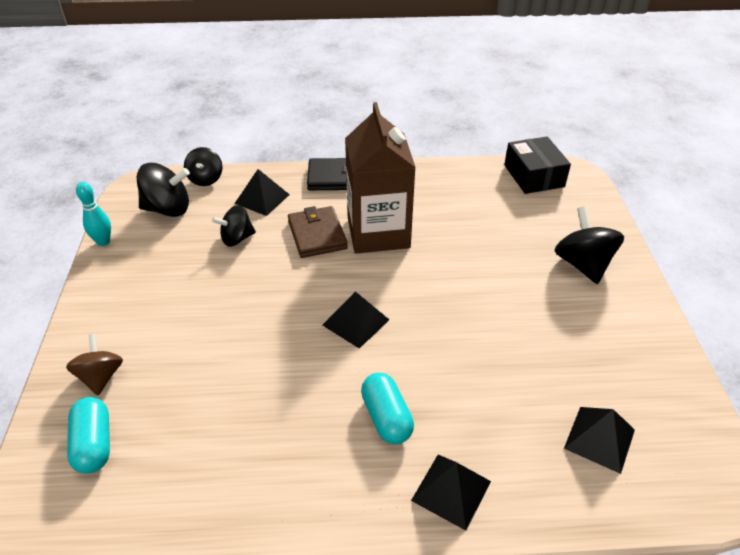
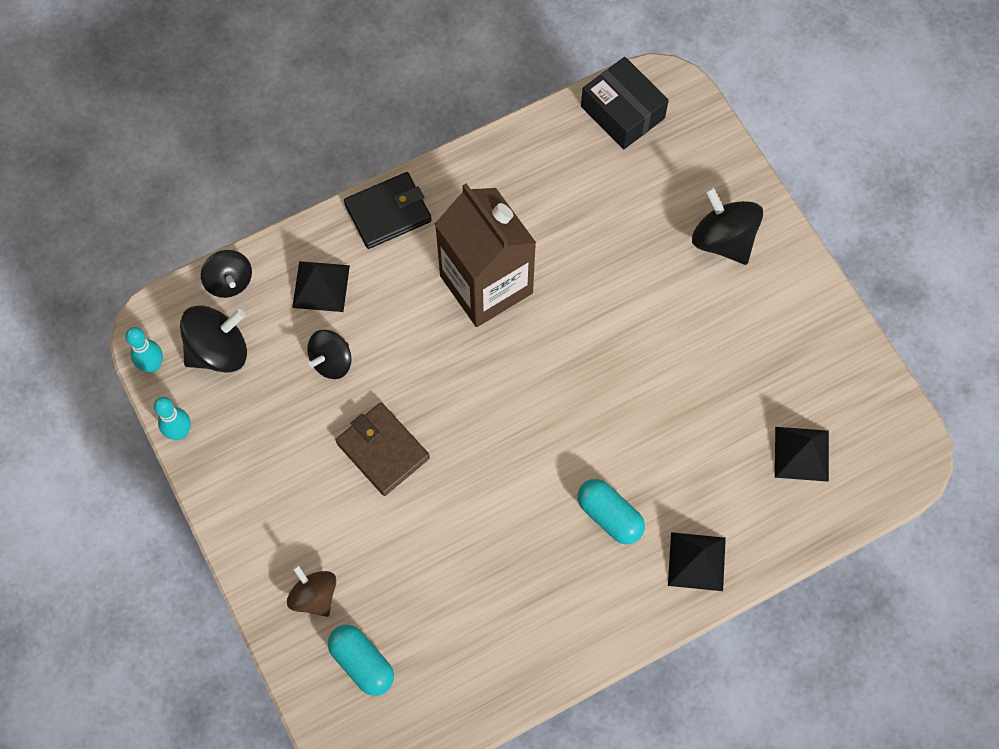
camera: 25 degrees left, 25 degrees up
brown wallet [288,206,348,258] -> brown wallet moved to [336,402,430,496]
black pyramid [323,291,389,349] -> none
none -> turquoise bowling pin [125,327,163,372]

